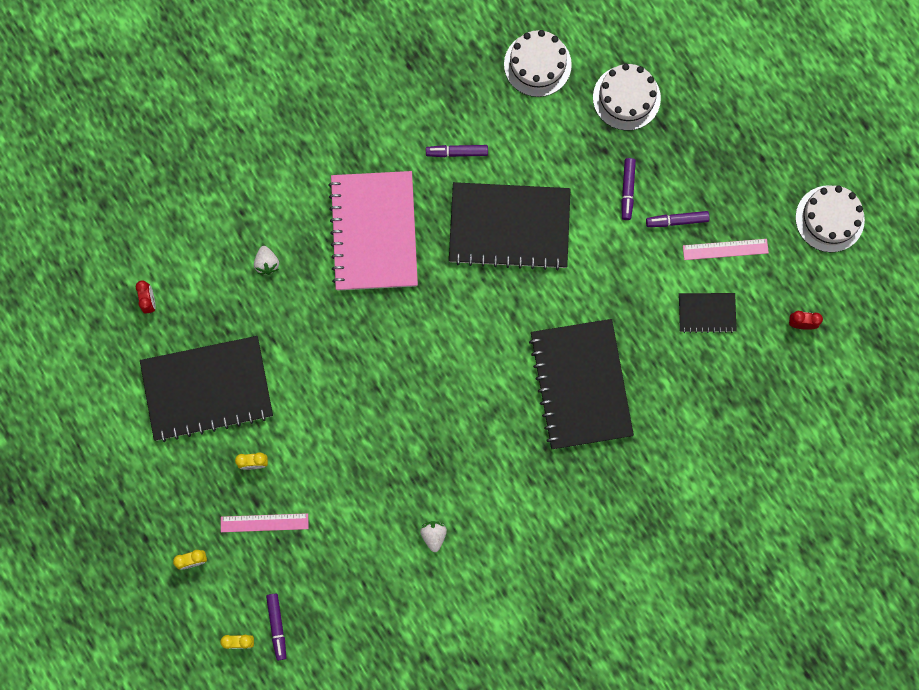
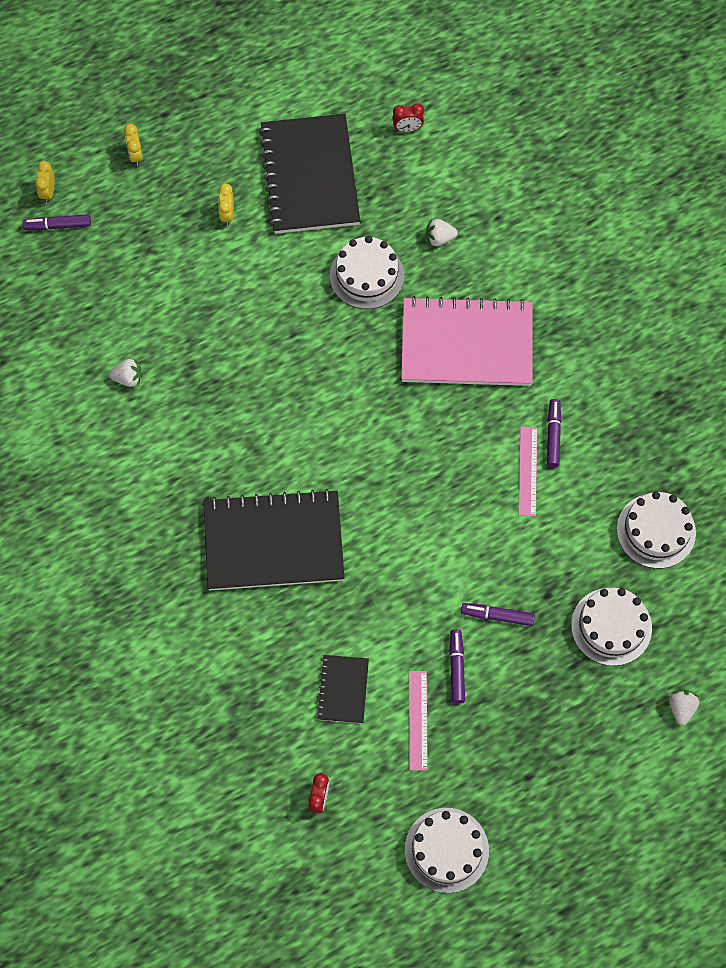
camera: 95 degrees right, 10 degrees down
pink ruler [221,513,309,532] -> pink ruler moved to [519,426,537,517]
black notebook [449,182,571,270] -> none
none -> white cake [330,236,404,309]
none -> white strawberry [669,690,699,726]

